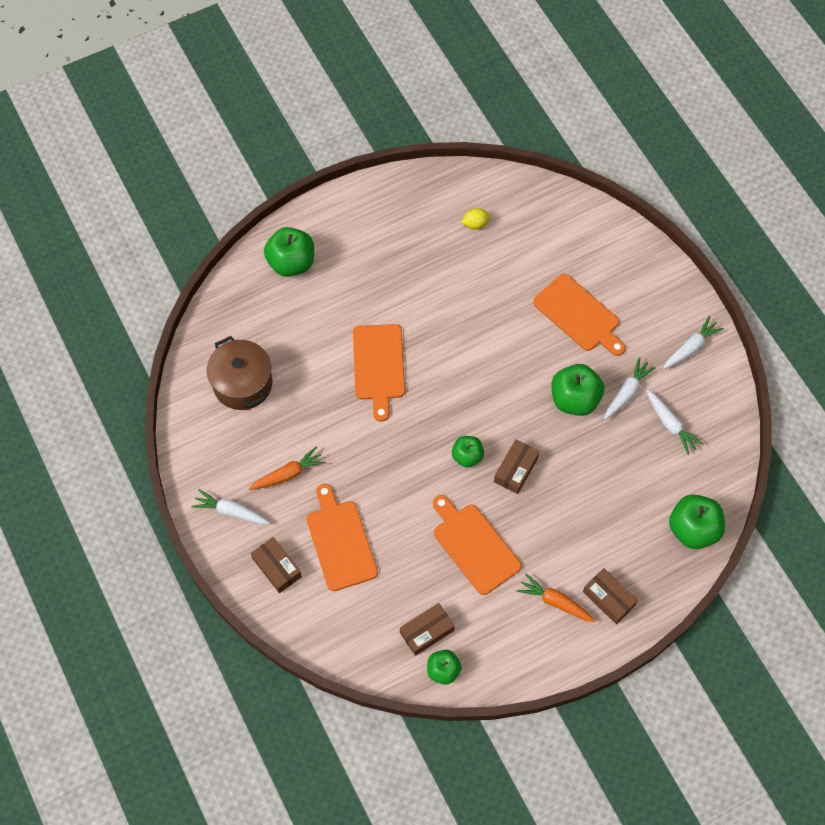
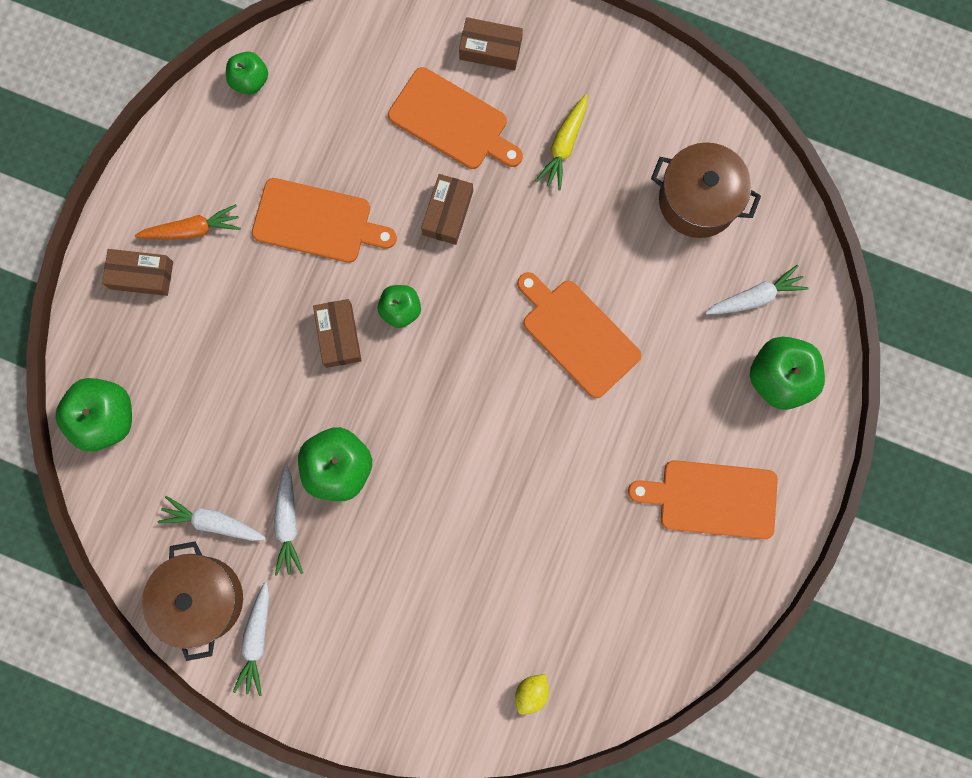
camera: 140 degrees right, 15 degrees up
white carrot [191,489,270,524] -> white carrot moved to [705,265,809,314]
orange carrot [249,446,325,490] -> yellow carrot [536,94,587,191]
brown box [400,603,455,656] -> brown box moved to [421,174,473,245]
yellow lemon [461,208,491,230] -> yellow lemon moved to [515,674,549,715]
orange cutting board [533,274,626,356] -> orange cutting board moved to [628,460,778,539]
none -> brown pot [142,541,243,661]

